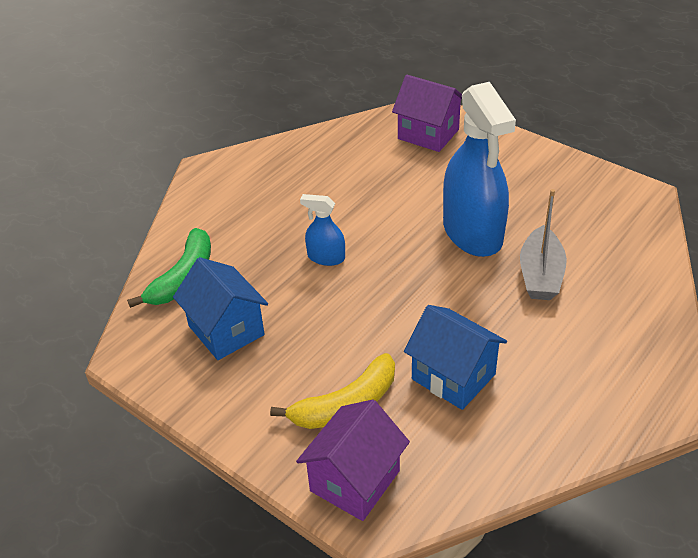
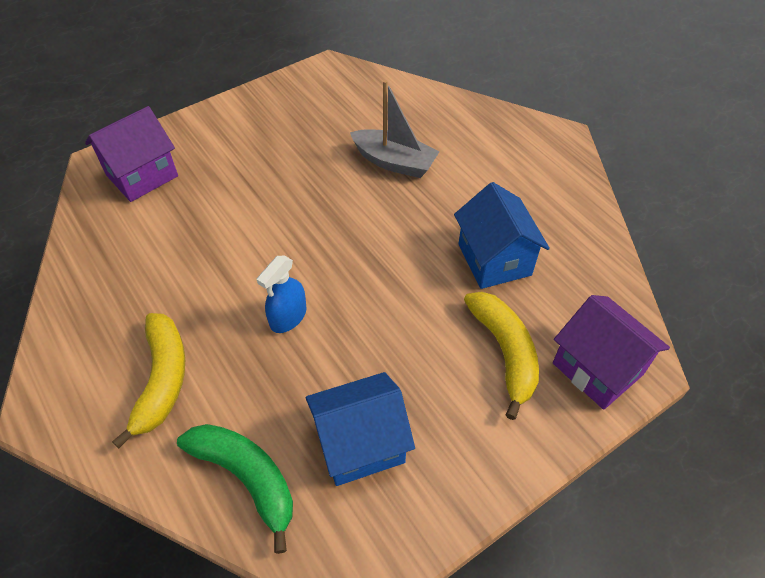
camera: 75 degrees left, 10 degrees up
blue house [404,305,507,410] -> blue house turned 75 degrees counterclockwise [454,182,550,289]
blue spray bottle [443,82,516,257] -> none
none -> yellow banana [112,313,185,448]

